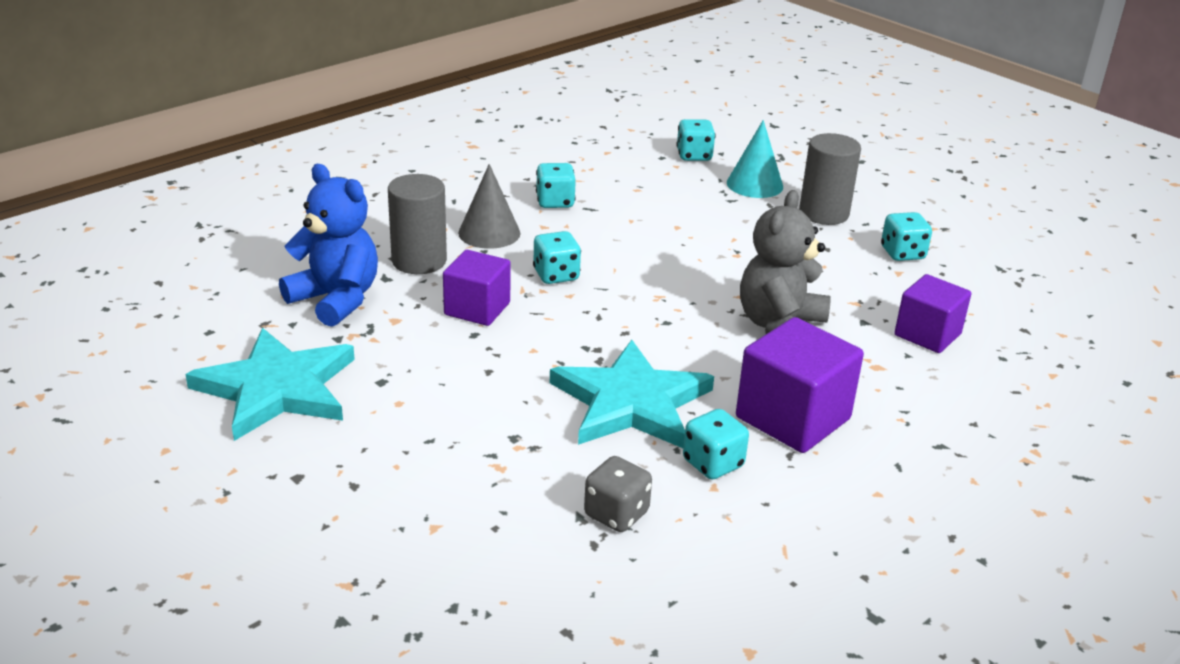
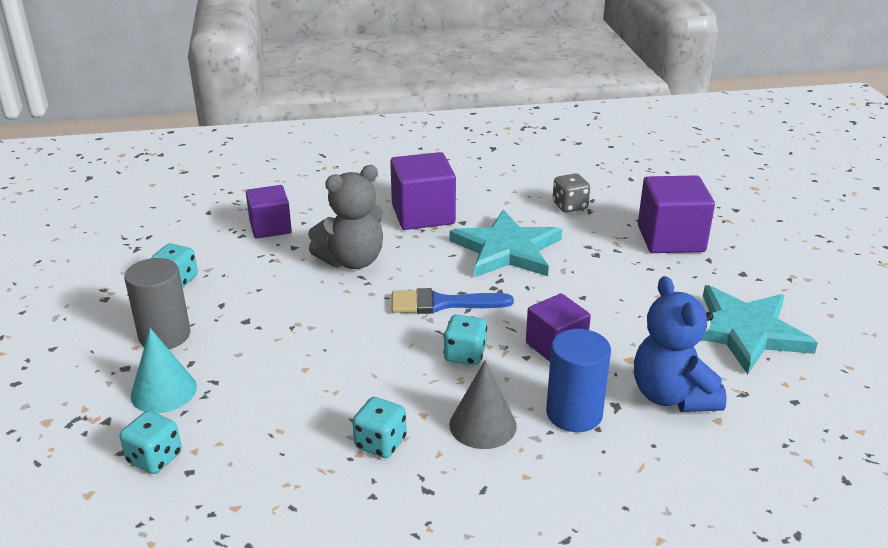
camera: 145 degrees left, 0 degrees up
grey cylinder [388,174,447,274] -> blue cylinder [546,329,611,432]
turquoise dice [683,409,749,479] -> none
none -> blue brush [392,288,514,314]
none -> purple cube [638,175,715,253]

